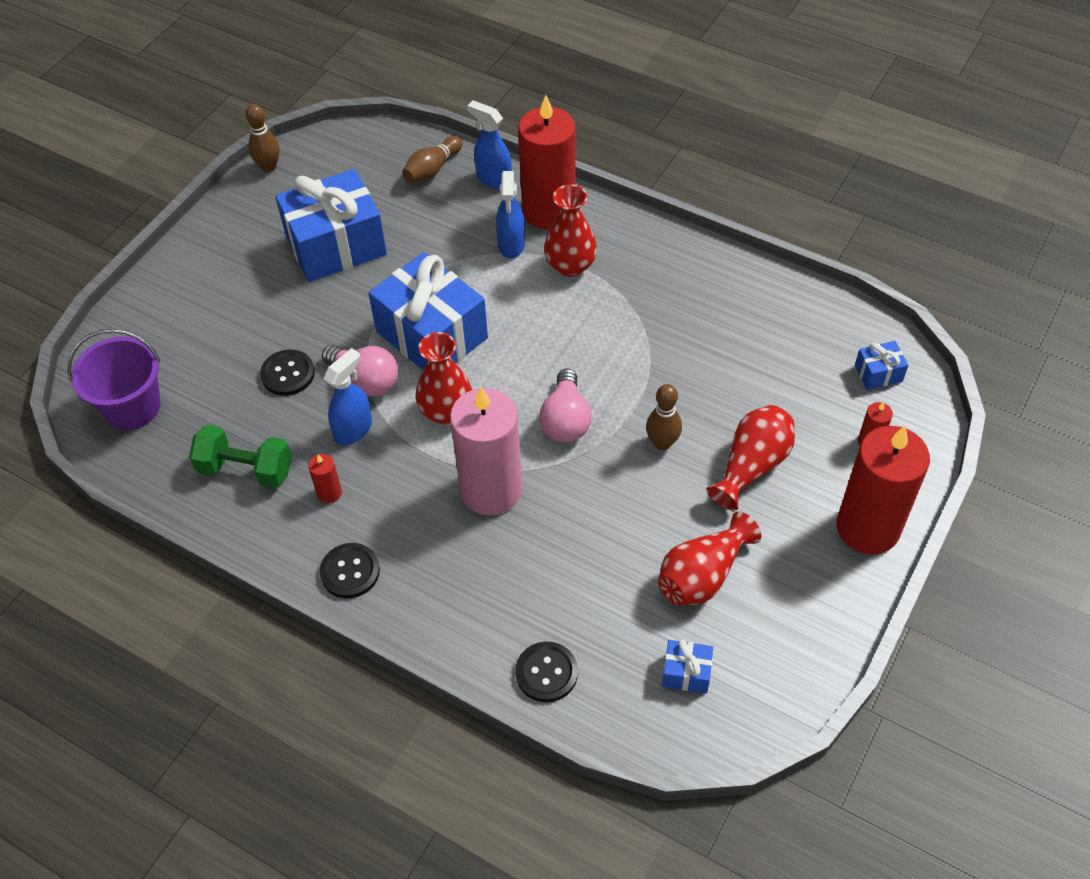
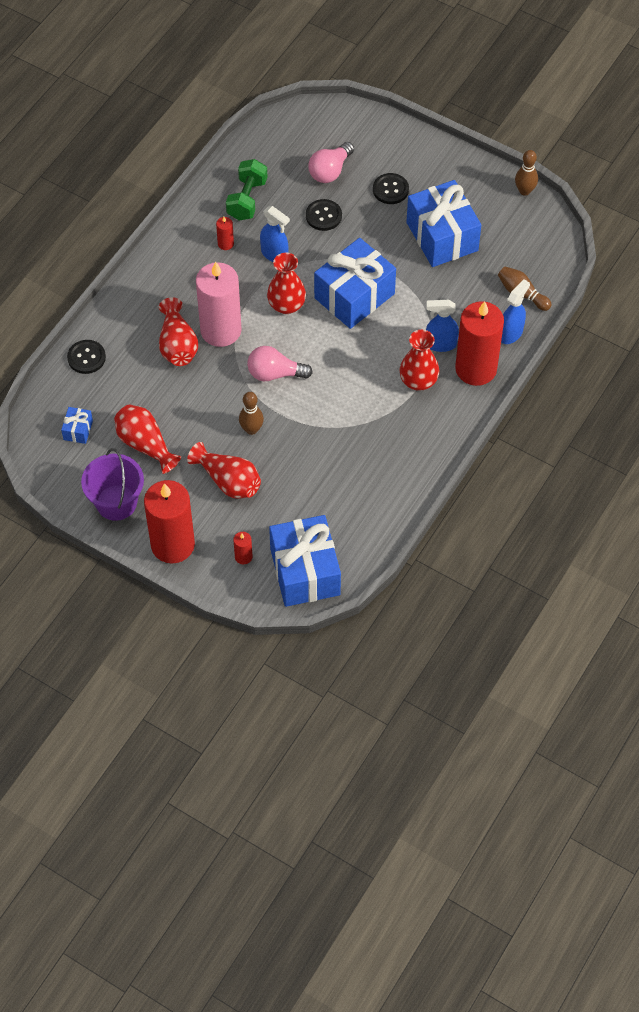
camera: 90 degrees right, 5 degrees up
purple bucket [68,329,161,430] -> purple bucket moved to [81,448,144,521]
black button [320,543,380,598] -> black button moved to [373,173,409,204]
pink light bulb [322,345,398,397] -> pink light bulb moved to [308,142,354,183]
blue gift [855,341,909,390] -> blue gift [269,515,341,607], size x2.34
none -> red vase [159,297,198,366]

